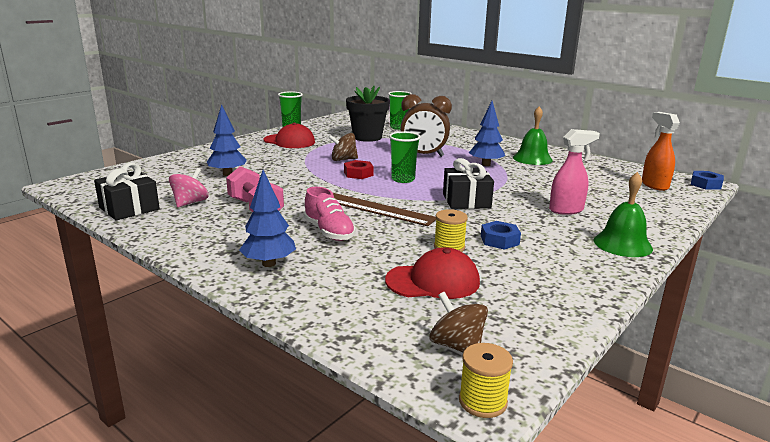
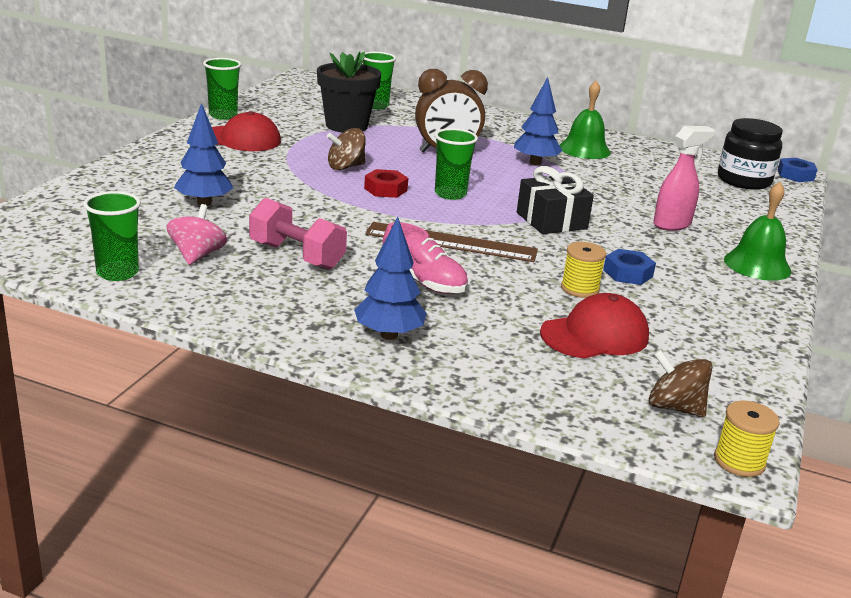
camera: 20 degrees left, 5 degrees up
black gift [94,163,160,220] -> green cup [83,191,141,281]
orange spray bottle [642,112,680,191] -> black jar [718,118,783,190]

